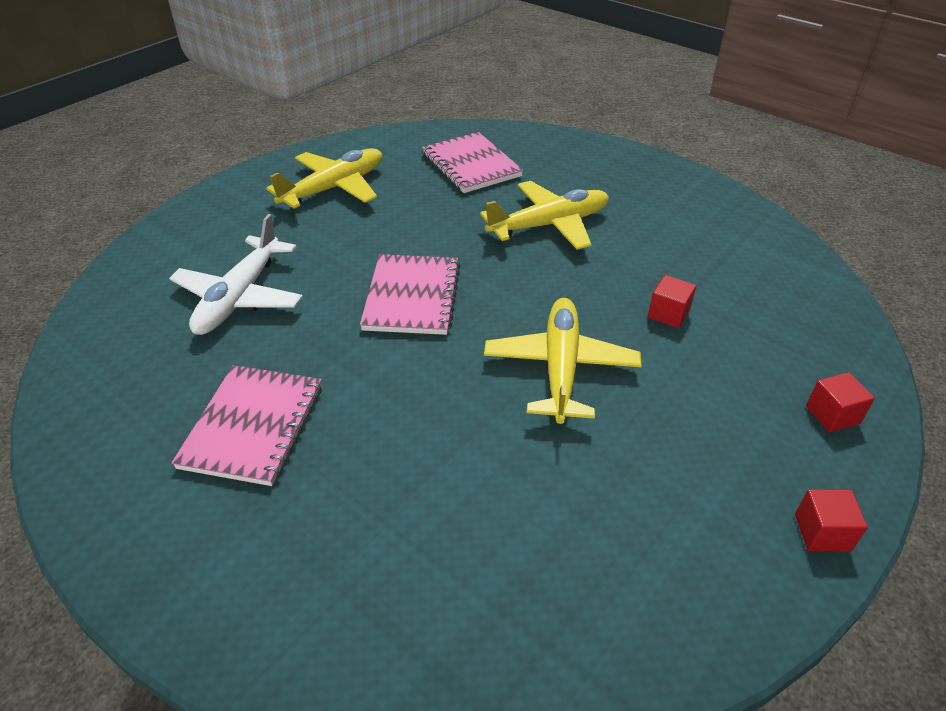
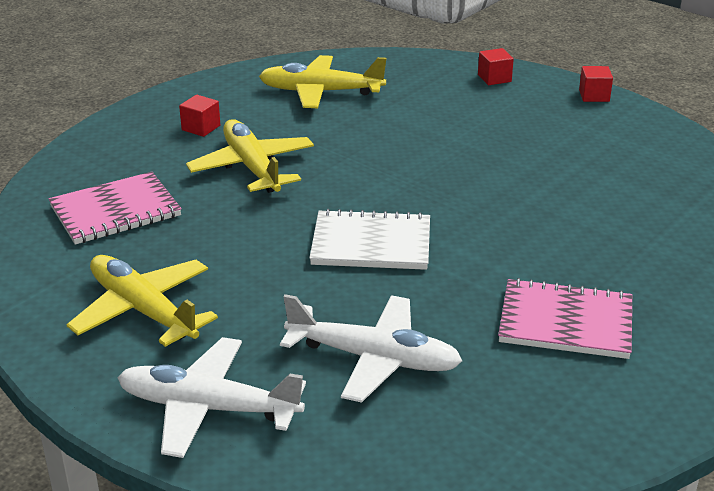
camera: 90 degrees left, 10 degrees down
pink notebook [360,254,460,335] -> white notebook [309,209,430,270]
yellow plane [484,298,641,424] -> yellow plane moved to [259,55,386,108]
red cube [648,275,696,328] -> red cube moved to [179,95,220,137]
none -> white plane [117,337,306,458]

